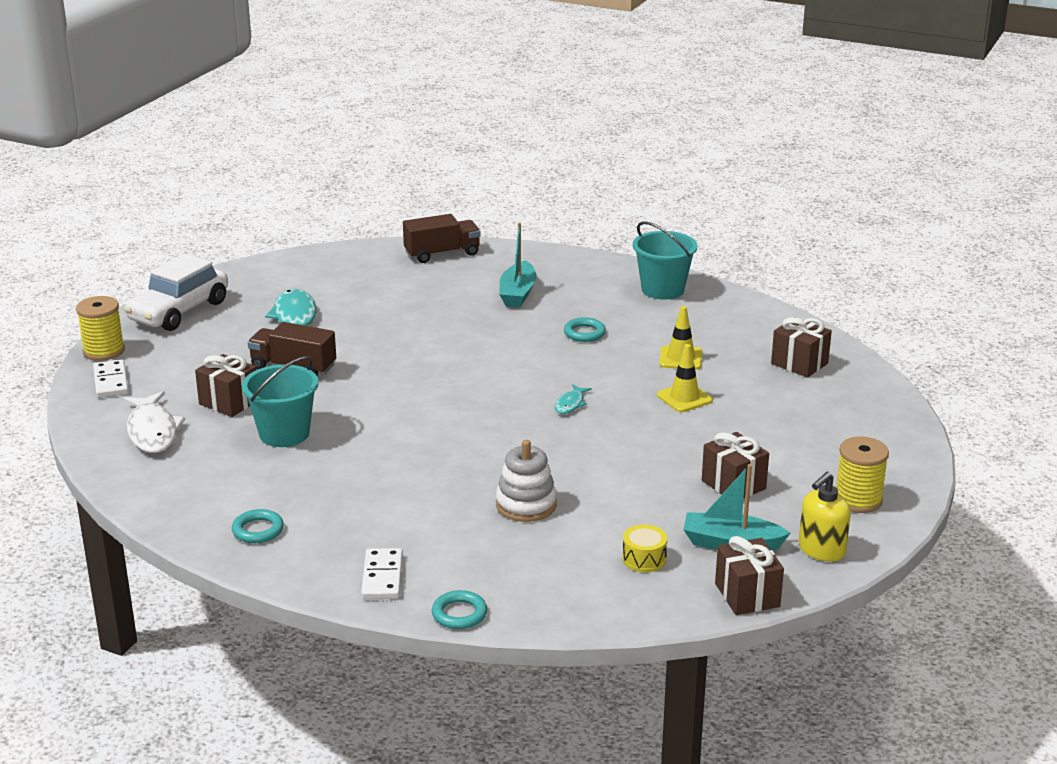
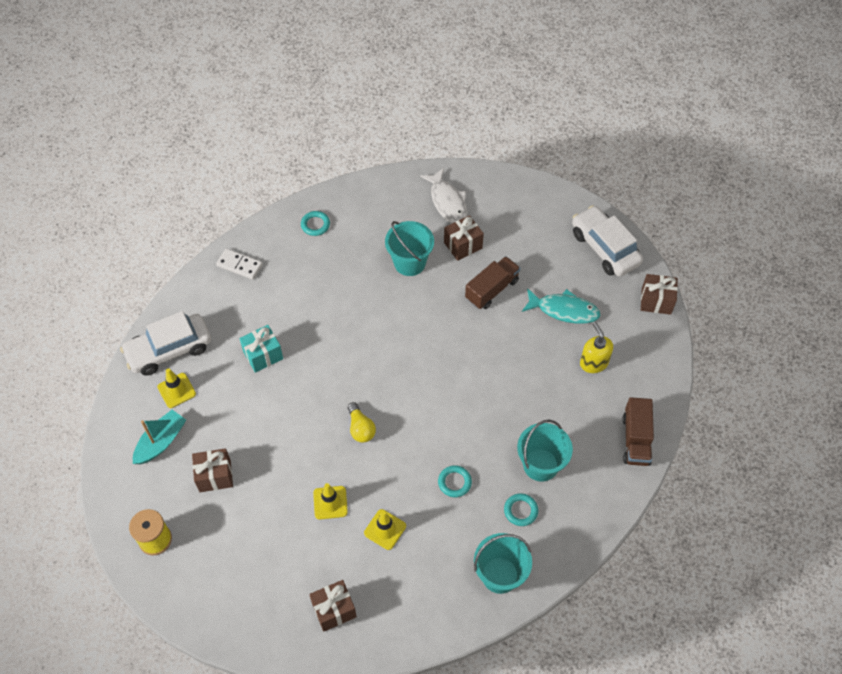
camera: 115 degrees right, 30 degrees up
yellow spool [76,296,125,361] -> none
white domino [93,359,129,398] -> none
white fish [123,391,185,453] -> white fish turned 120 degrees counterclockwise [420,168,467,223]
turquoise ring [432,590,487,629] -> turquoise ring moved to [504,493,538,526]
white stacking toy [496,440,557,522] -> turquoise gift [239,325,283,373]
turquoise boat [499,223,537,307] -> turquoise bucket [517,419,573,482]
turquoise fish [555,384,592,414] -> yellow light bulb [348,402,376,443]
yellow drum [622,525,667,572] -> yellow traffic cone [157,368,196,408]
brown gift [715,536,784,615] -> brown gift moved to [641,274,678,315]
yellow soap dispenser [799,472,851,561] -> yellow soap dispenser moved to [580,322,613,373]
none -> white car [120,311,211,376]

